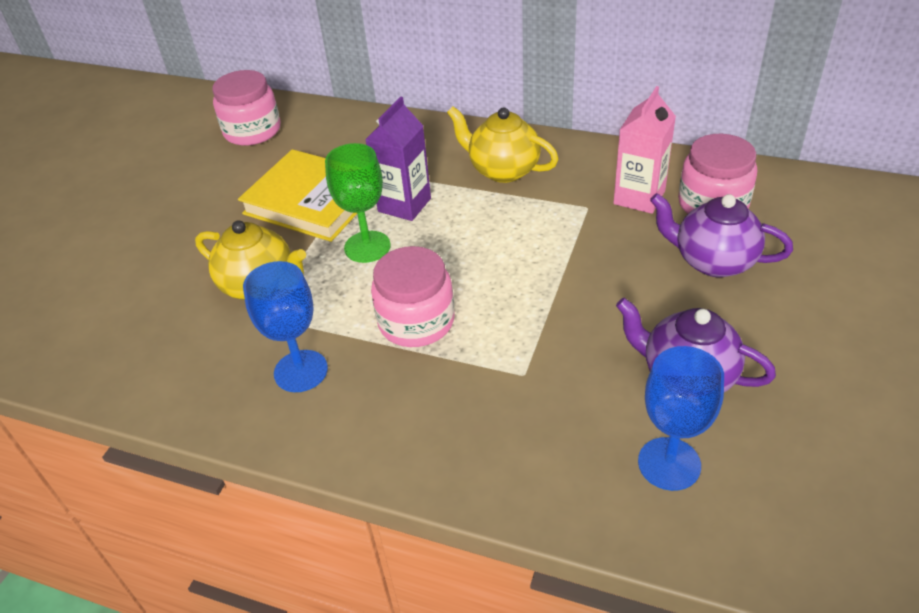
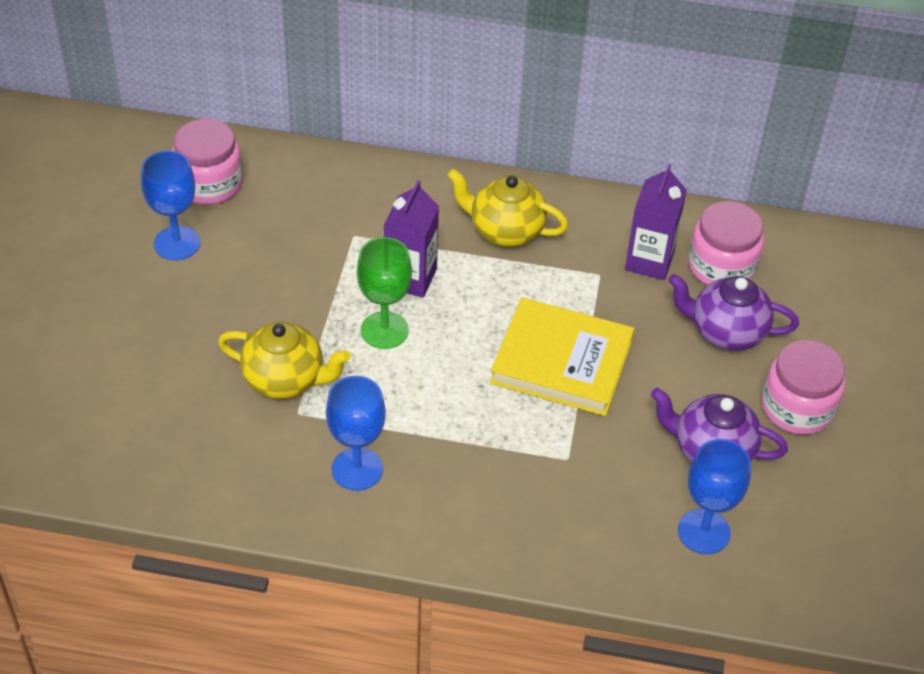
camera: 15 degrees left, 5 degrees up
yellow book [238,149,357,242] -> yellow book moved to [490,297,634,416]
pink jar [371,246,455,347] -> pink jar moved to [762,340,845,435]
pink carton [614,86,676,214] -> purple carton [625,164,687,280]
none -> blue goblet [141,150,200,260]

